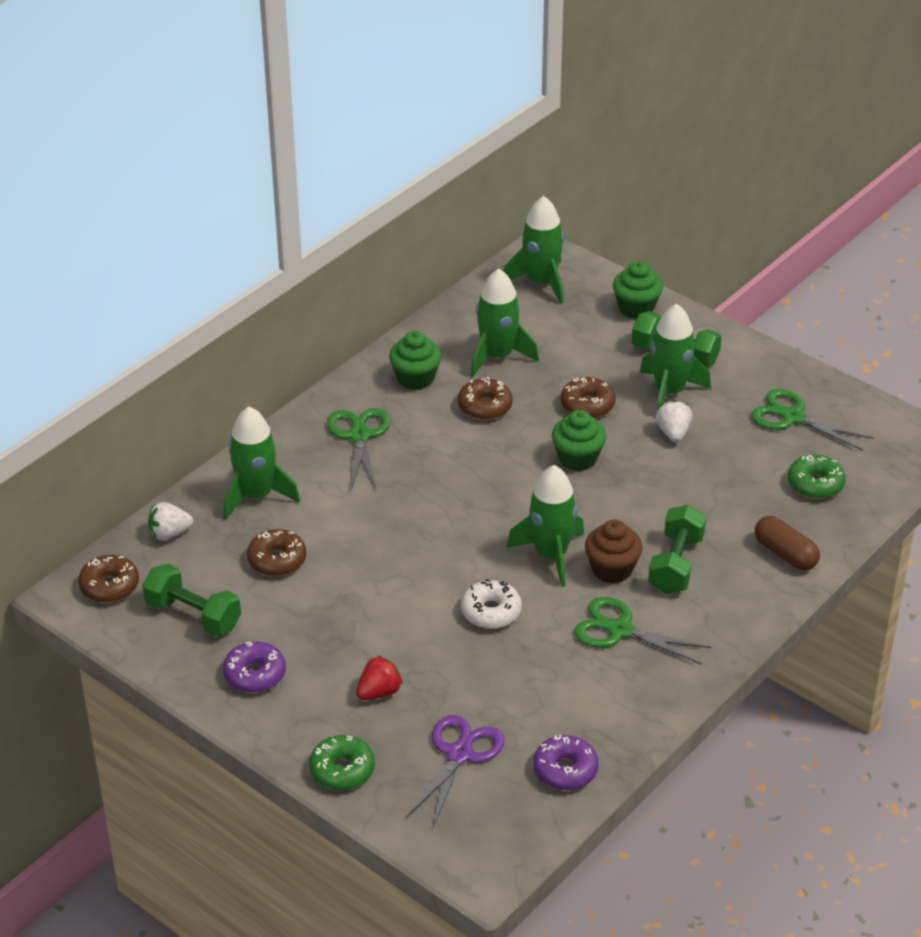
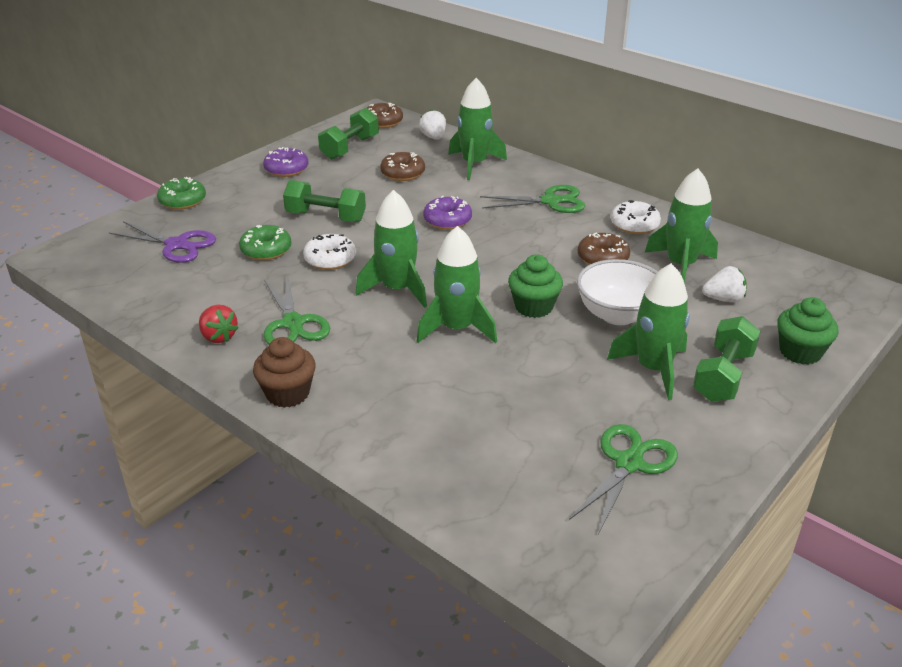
camera: 90 degrees right, 5 degrees down
red strawberry [356,655,403,700] -> red strawberry moved to [199,305,239,343]
green cupcake [389,331,441,390] -> white donut [611,200,661,234]
green rocket [503,196,564,304] -> green rocket moved to [417,226,497,343]
purple donut [533,735,599,790] -> purple donut moved to [423,196,472,230]
brown donut [561,377,616,418] -> white bowl [577,259,657,325]
green scissors [574,597,711,665] -> green scissors turned 135 degrees clockwise [264,275,330,344]
brown cupcake [585,520,643,584] -> brown cupcake moved to [253,337,316,408]
green dumbbell [648,504,706,594] -> green dumbbell moved to [283,180,366,222]
white strawberry [656,400,692,442] -> white strawberry moved to [702,266,747,303]
brown capsule [755,516,820,570] -> none
green donut [788,455,846,499] -> green donut moved to [239,225,292,260]

